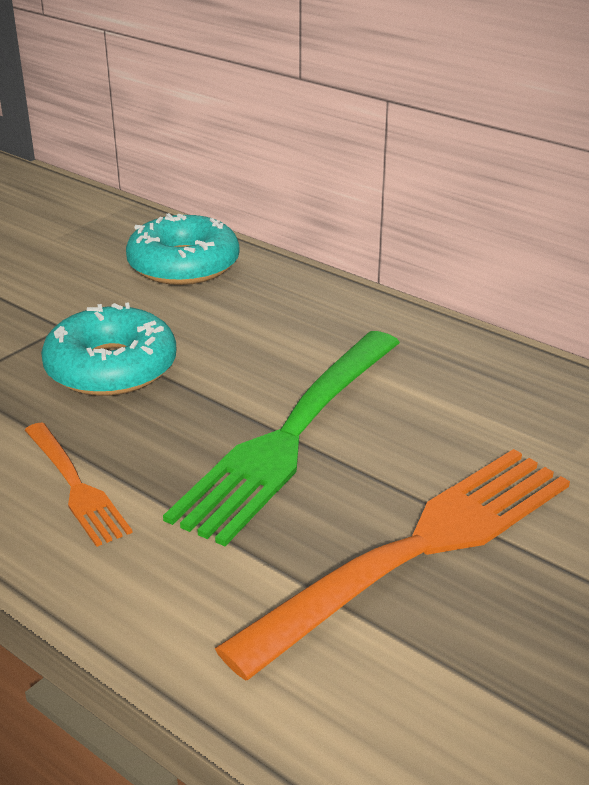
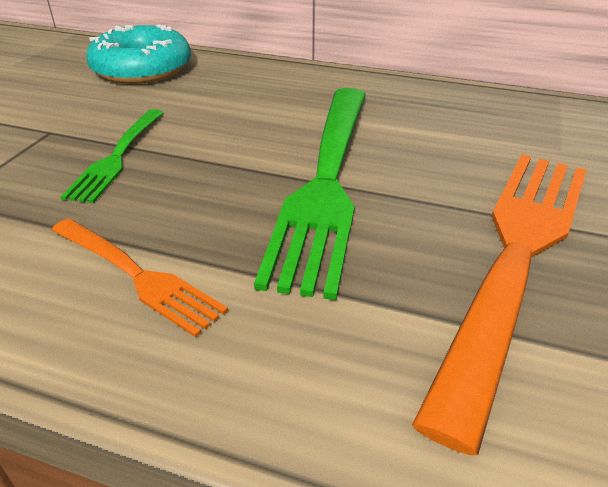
camera: 20 degrees left, 5 degrees up
turquoise donut [41,302,177,396] -> green fork [61,109,163,203]

